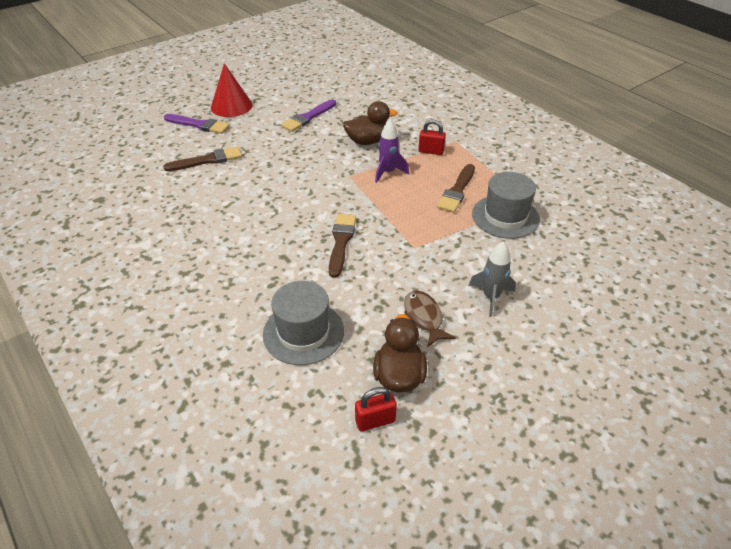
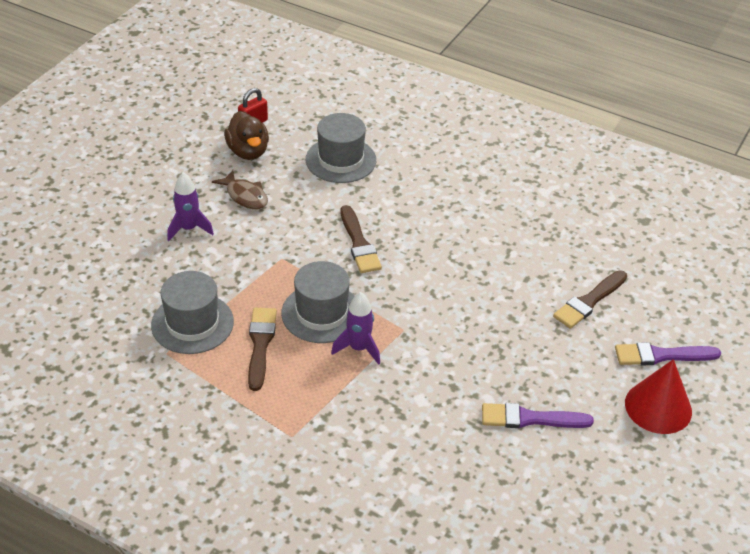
camera: 155 degrees right, 0 degrees up
purple brush [281,99,336,132] -> purple brush turned 105 degrees counterclockwise [482,403,594,428]
brown duck [343,101,397,145] -> none
red padlock [418,119,446,155] -> none
grey rocket [469,241,516,317] -> purple rocket [167,172,214,241]
none -> grey hat [281,261,355,343]

